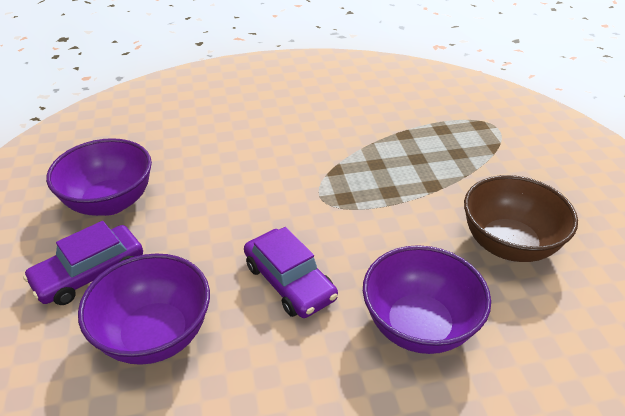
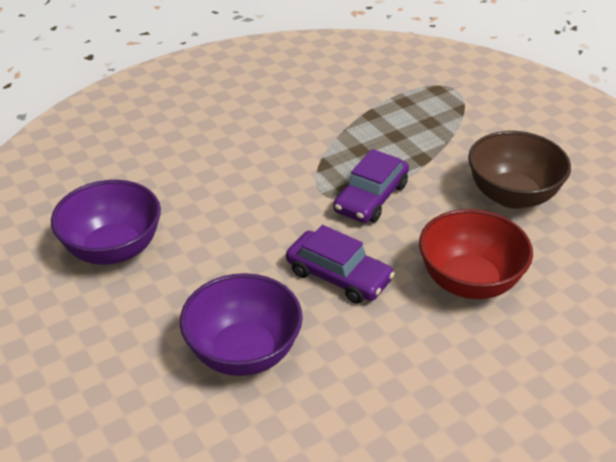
camera: 20 degrees left, 0 degrees up
purple car [23,221,143,305] -> purple car moved to [333,149,409,223]
purple bowl [363,245,491,354] -> red bowl [419,209,533,299]

